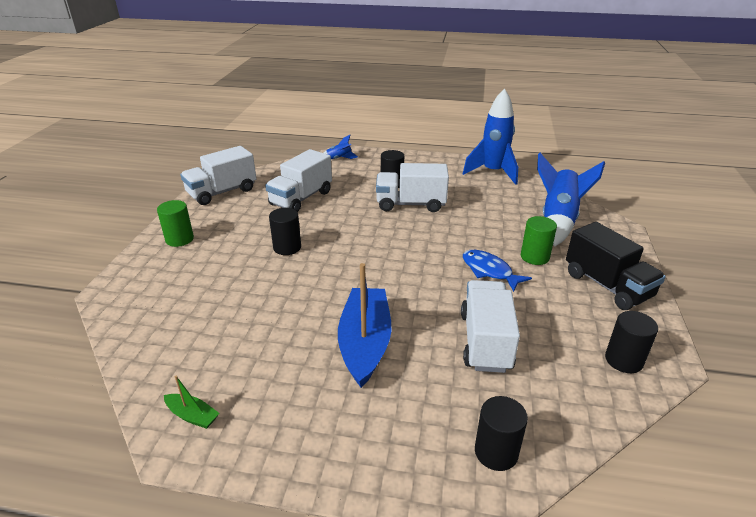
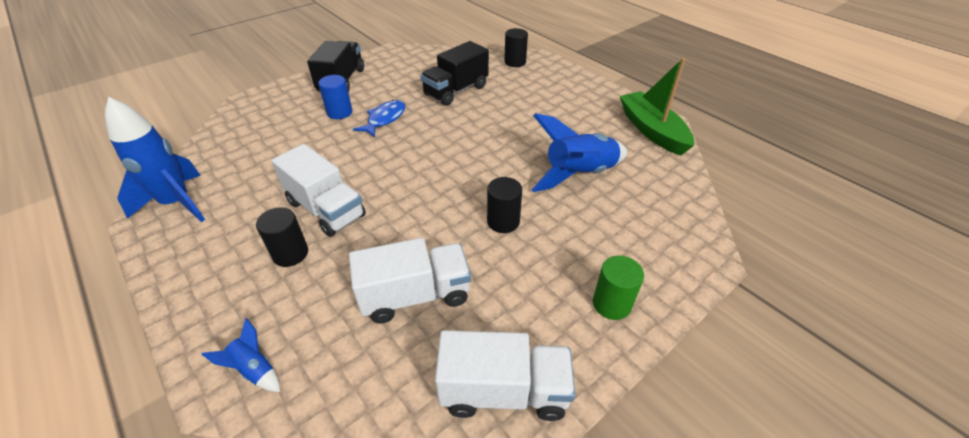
camera: 140 degrees left, 10 degrees up
green boat [164,375,219,429] -> green boat [620,58,694,156], size x2.30
blue boat [338,263,391,388] -> none
white truck [461,280,520,373] -> black truck [420,41,489,106]
blue fish [463,250,532,292] -> blue fish turned 150 degrees counterclockwise [353,100,406,138]
green cylinder [521,216,557,265] -> blue cylinder [318,75,352,119]
blue rocket [537,153,605,246] -> blue rocket moved to [532,113,627,192]
black cylinder [605,311,658,373] -> none

